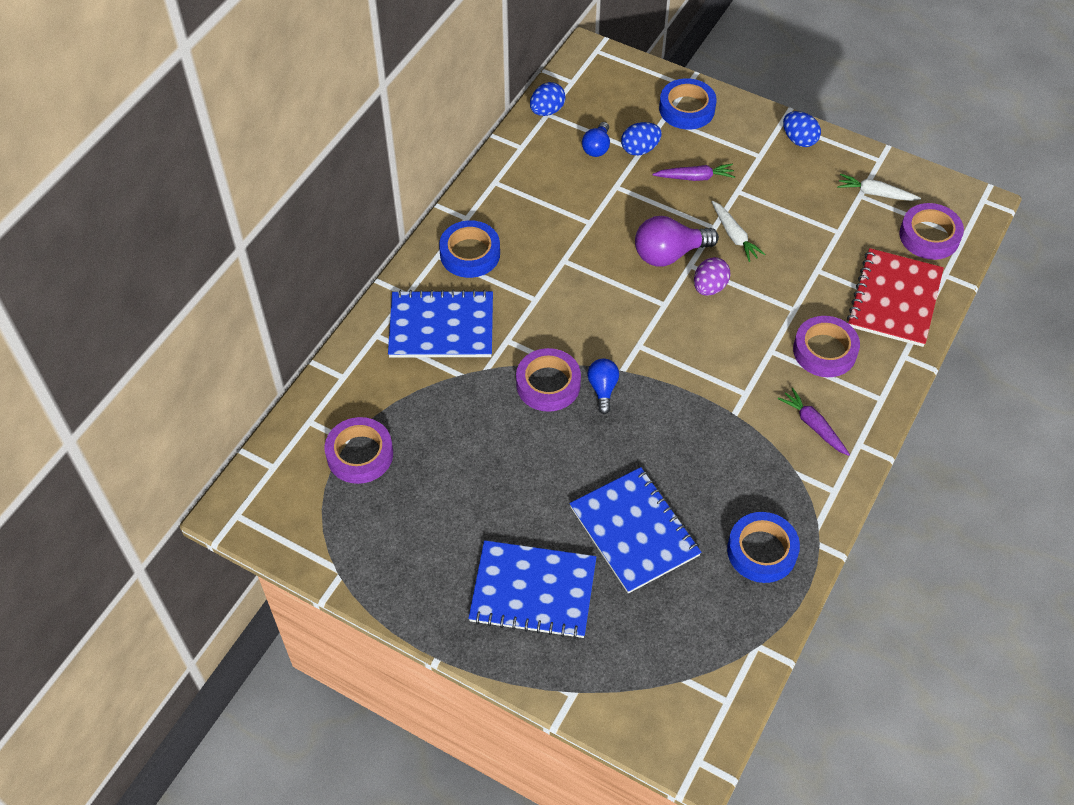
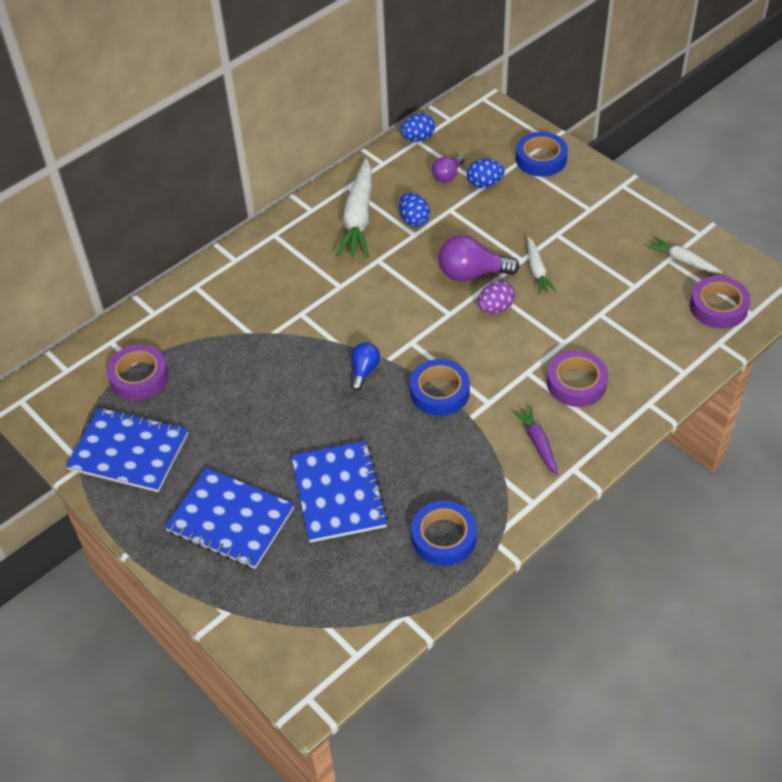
camera: 20 degrees right, 5 degrees down
blue notebook [388,290,493,358] -> blue notebook moved to [66,408,188,492]
blue tape [439,220,500,278] -> blue tape moved to [410,359,470,416]
purple tape [516,348,581,412] -> none
blue light bulb [582,122,610,157] -> purple light bulb [432,155,464,183]
purple carrot [653,164,735,181] -> none
blue egg [783,111,821,147] -> blue egg moved to [399,193,430,227]
red notebook [847,248,944,347] -> none
none -> white carrot [335,158,372,258]

